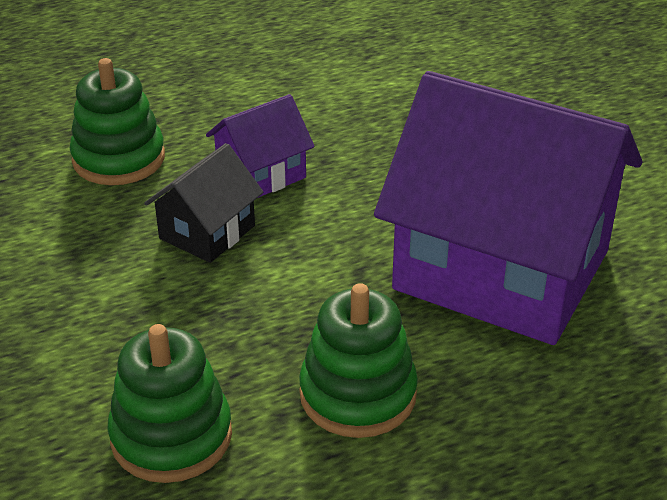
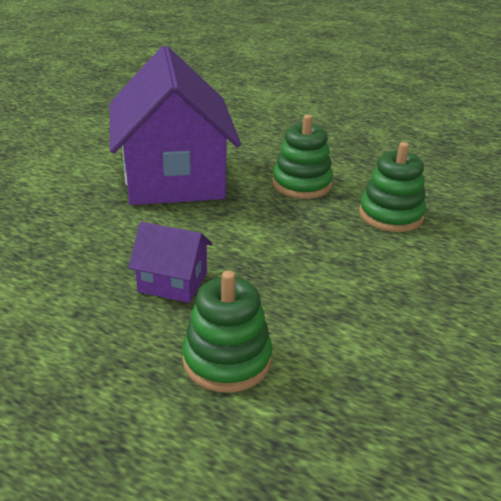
camera: 130 degrees left, 5 degrees down
black house [144,143,263,263] -> none

